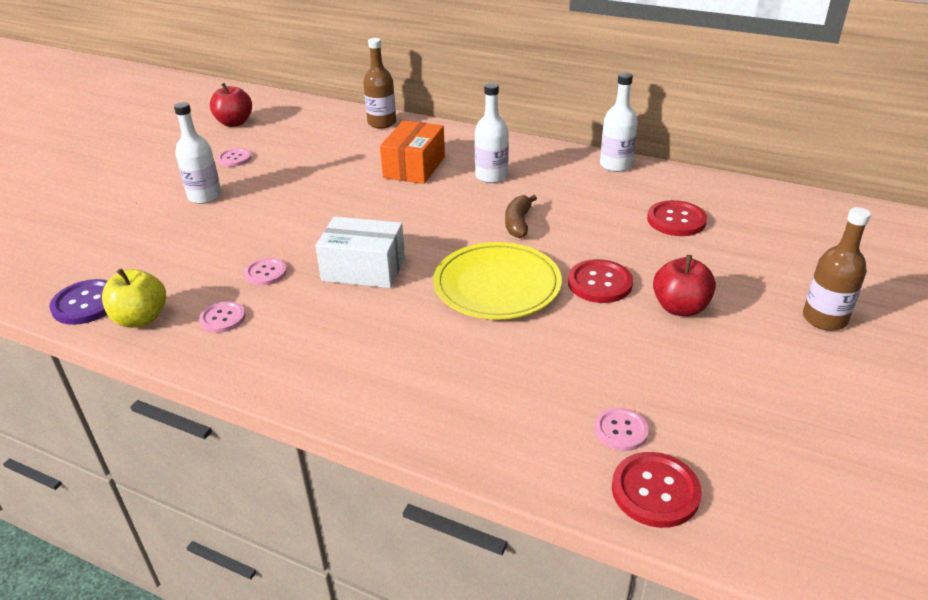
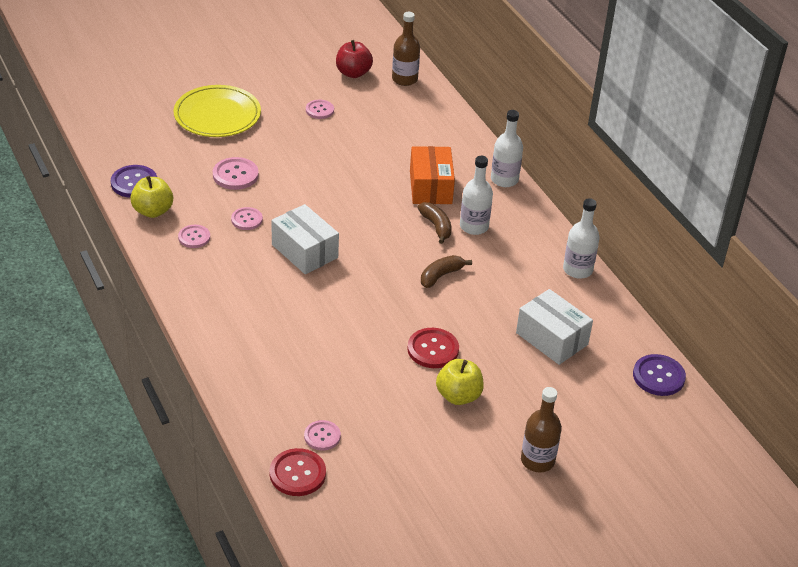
camera: 35 degrees right, 5 degrees up
white bottle [174,102,222,204] -> white bottle moved to [491,110,523,187]
brown bottle [363,38,396,129] -> brown bottle moved to [392,12,420,86]
orange box [380,120,445,184] -> orange box turned 60 degrees counterclockwise [410,146,455,204]
yellow plate [433,242,562,320] -> yellow plate moved to [174,85,261,137]
red button [647,200,707,236] -> white box [516,289,593,365]
red apple [653,255,716,316] -> yellow apple [436,359,484,405]
none -> pink button [213,157,259,190]
none -> brown banana [417,202,452,244]
none -> purple button [633,354,686,396]

